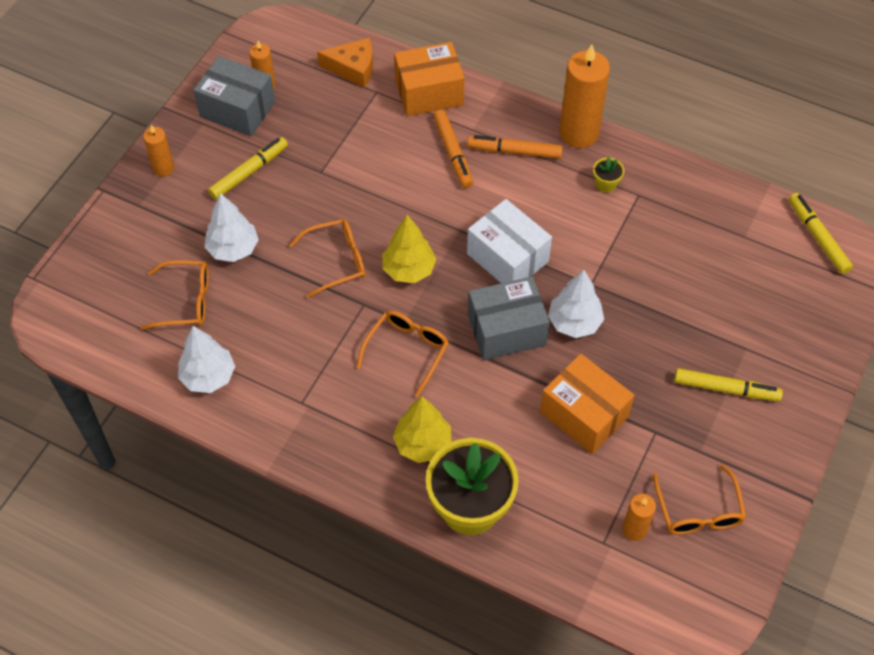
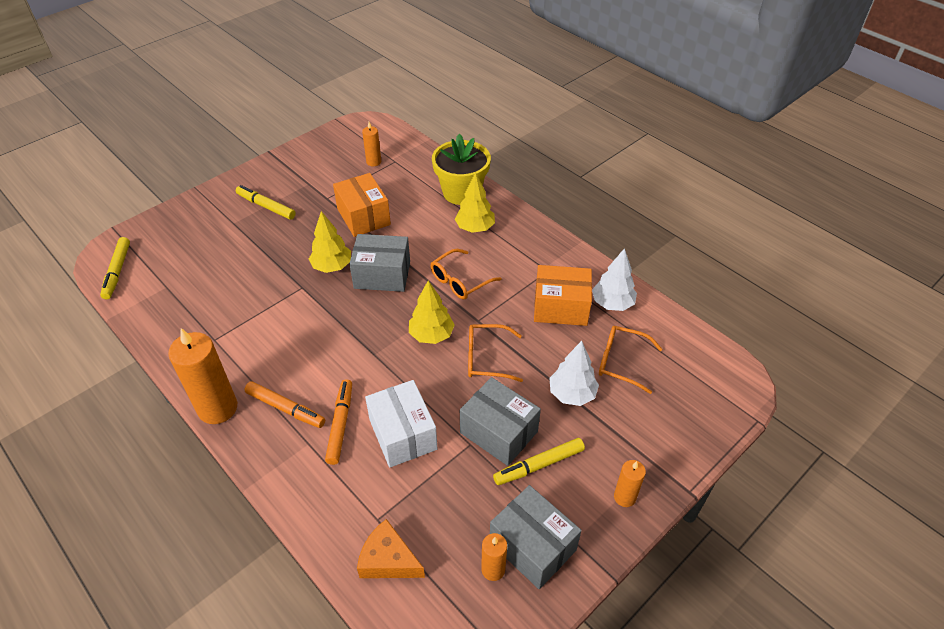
camera: 160 degrees left, 10 degrees down
orange box [394,42,465,116] -> orange box moved to [534,265,592,326]
white box [467,199,552,283] -> white box moved to [365,380,438,468]
white tree [548,270,604,338] -> yellow tree [309,211,351,273]
yellow flower pot [593,157,624,193] -> none
orange glasses [653,464,746,535] -> none
none -> grey box [460,377,541,466]

